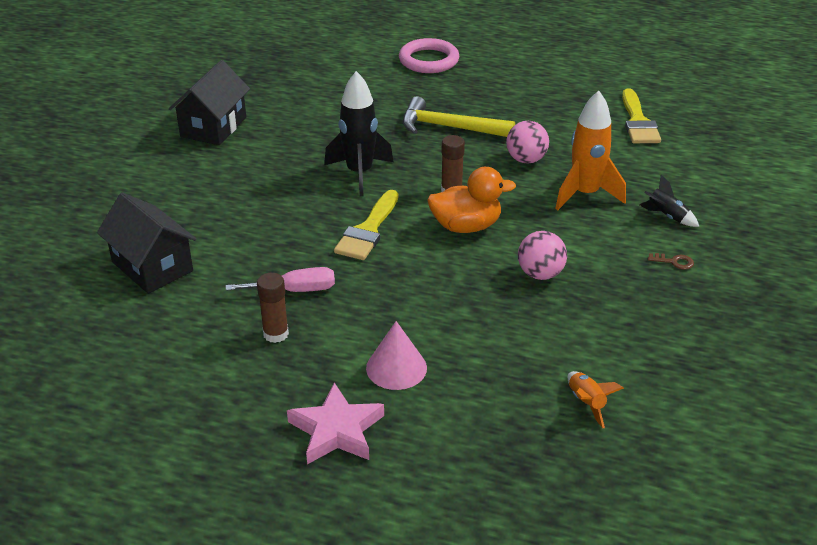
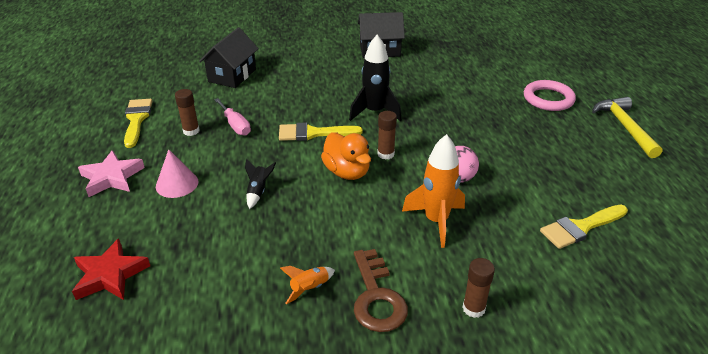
camera: 65 degrees right, 0 degrees up
yellow hammer [403,96,515,137] -> yellow hammer moved to [592,97,662,158]
pink ball [518,231,567,280] -> none
orange rocket [568,371,624,428] -> orange rocket moved to [280,266,335,304]
black rocket [639,175,699,227] -> black rocket moved to [245,159,276,209]
brown key [648,253,694,270] -> brown key [354,249,408,332], size x2.47
none -> red star [72,238,150,300]
none -> yellow brush [124,99,152,148]
none -> brown glue stick [462,258,495,318]

